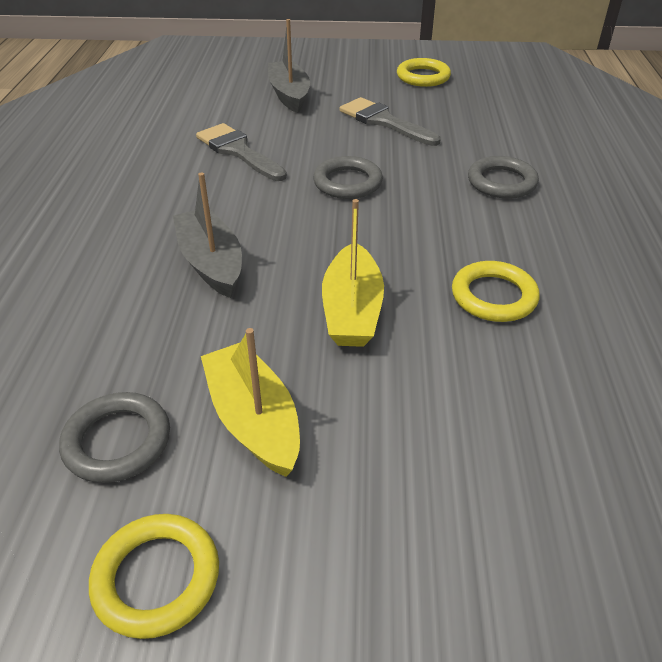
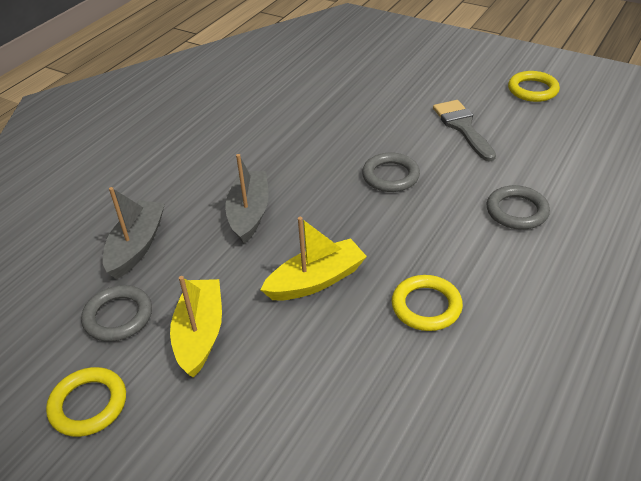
camera: 30 degrees right, 0 degrees up
grey brush [196,123,287,181] -> none
grey boat [268,19,310,113] -> grey boat moved to [103,187,165,279]
yellow boat [322,199,384,347] -> yellow boat turned 150 degrees counterclockwise [260,217,367,301]

